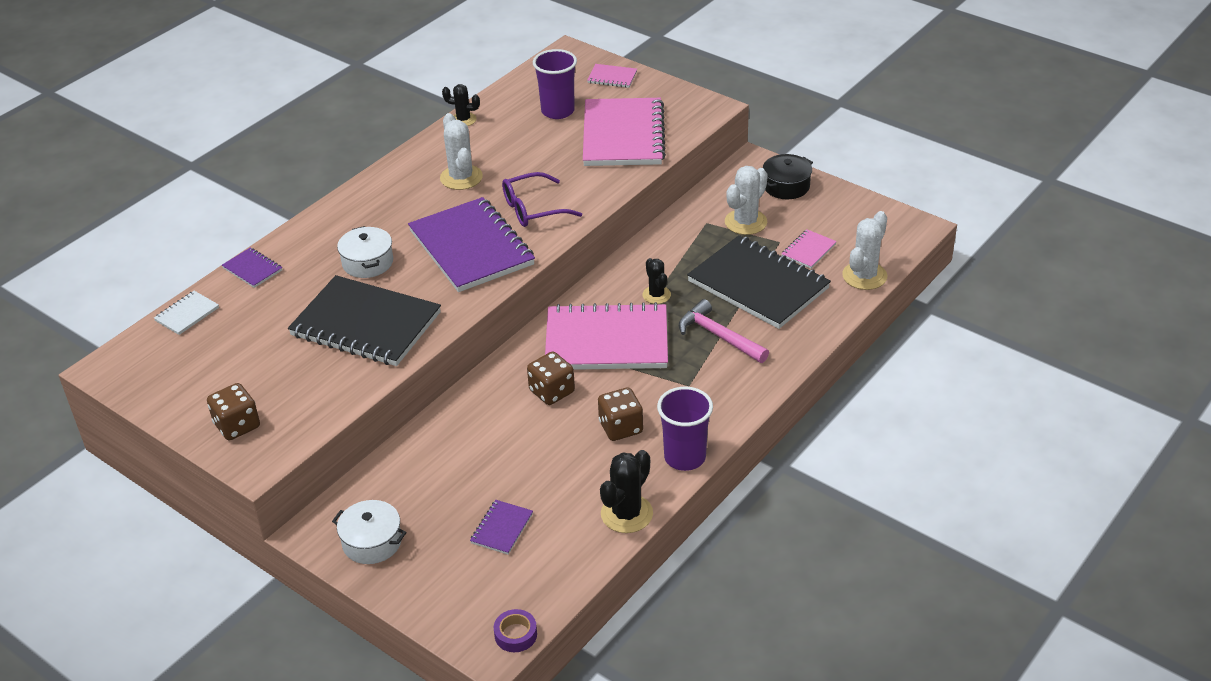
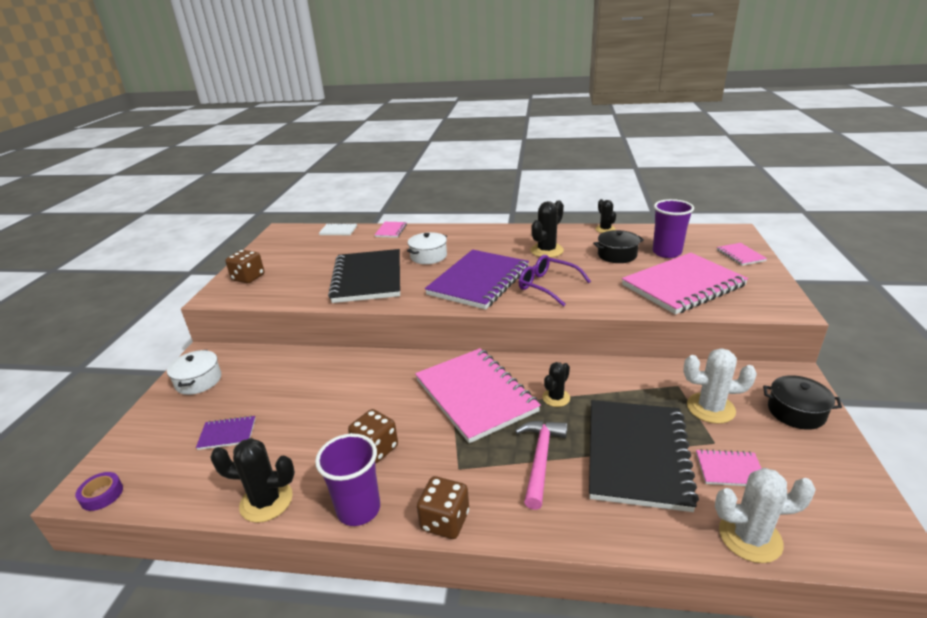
camera: 60 degrees right, 10 degrees down
purple notebook [222,248,282,288] -> pink notebook [375,222,407,238]
white cactus [440,113,483,190] -> black cactus [530,200,564,258]
brown dice [527,351,575,405] -> brown dice moved to [417,476,469,539]
none -> black pot [593,230,644,263]

